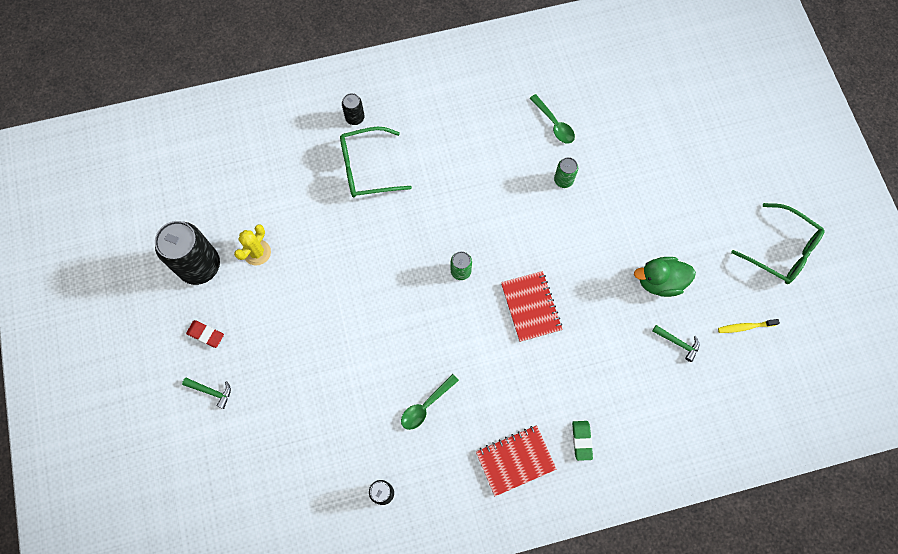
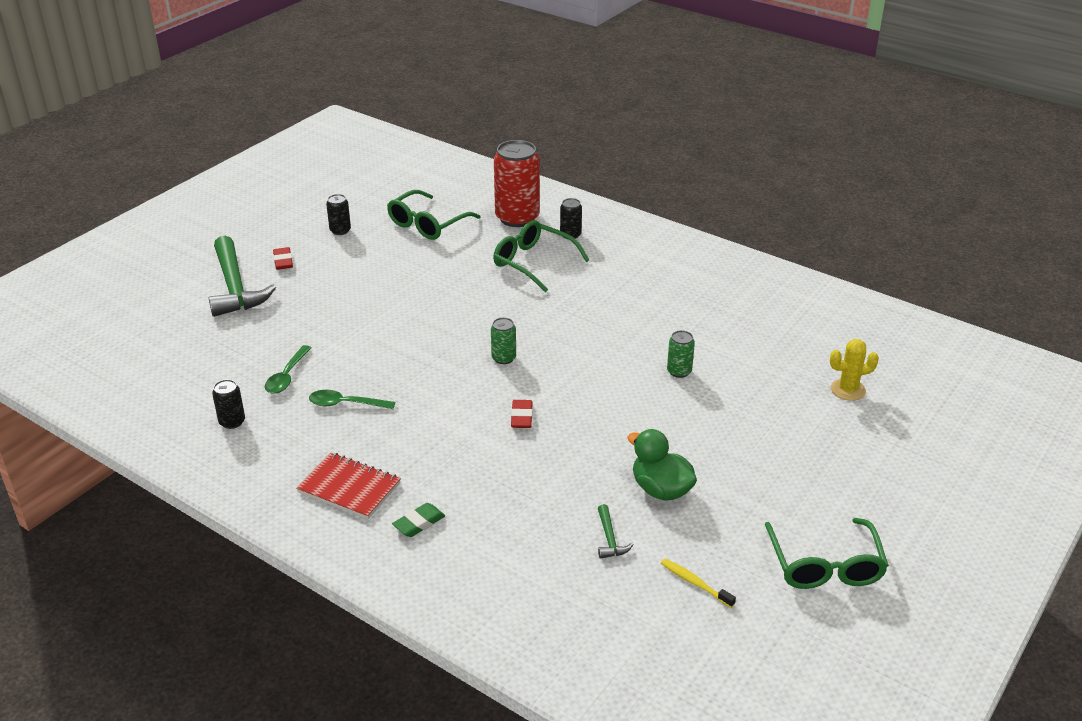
camera: 50 degrees right, 35 degrees down
black can [155,221,220,285] -> black can [326,194,351,235], size x0.47
green hammer [182,378,231,409] -> green hammer [209,235,276,317], size x2.36
yellow cactus [234,224,271,266] -> yellow cactus moved to [830,339,879,401]
red notebook [501,271,562,342] -> red eraser [511,400,533,428]
green spoon [530,94,575,143] -> green spoon moved to [265,345,311,394]
none -> green glasses [387,190,481,240]
none -> red can [494,140,540,227]

